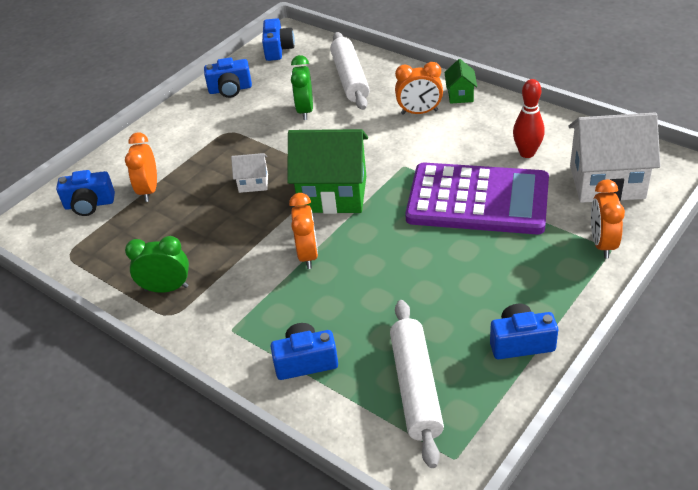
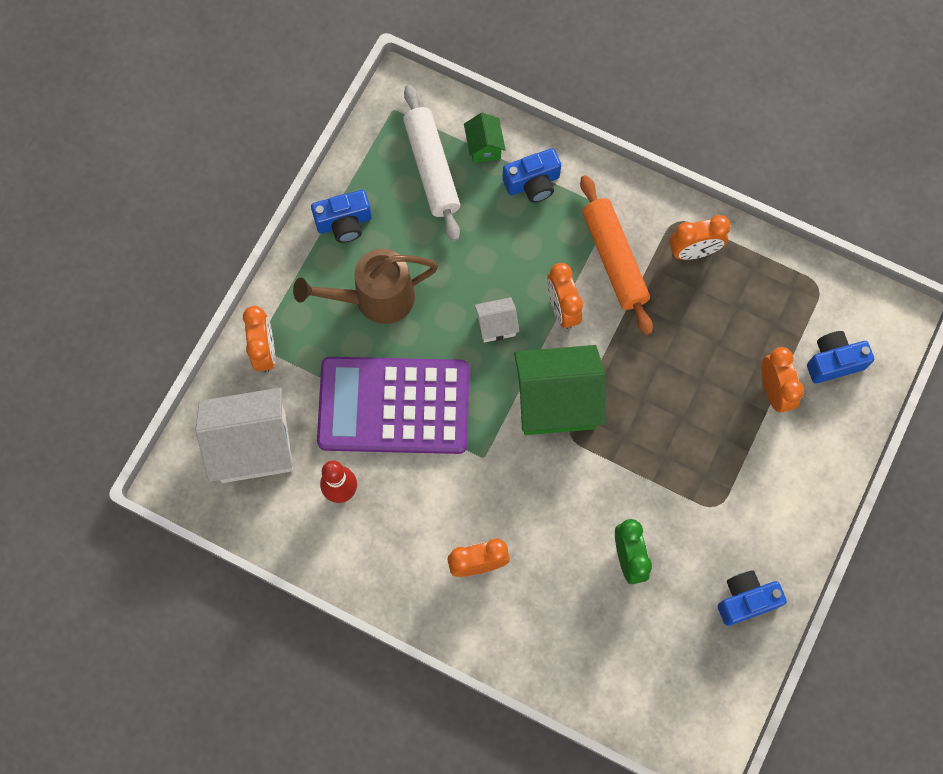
camera: 165 degrees right, 30 degrees up
green clock [125,236,189,293] -> orange clock [669,215,731,260]
white house [231,153,268,193] -> white house moved to [475,297,519,343]
blue camera [262,18,295,61] -> none
white rolling pin [330,32,370,110] -> none
green house [445,59,477,104] -> green house moved to [464,113,506,163]
none -> brown watering can [293,249,438,324]
none -> orange rolling pin [580,175,653,335]

